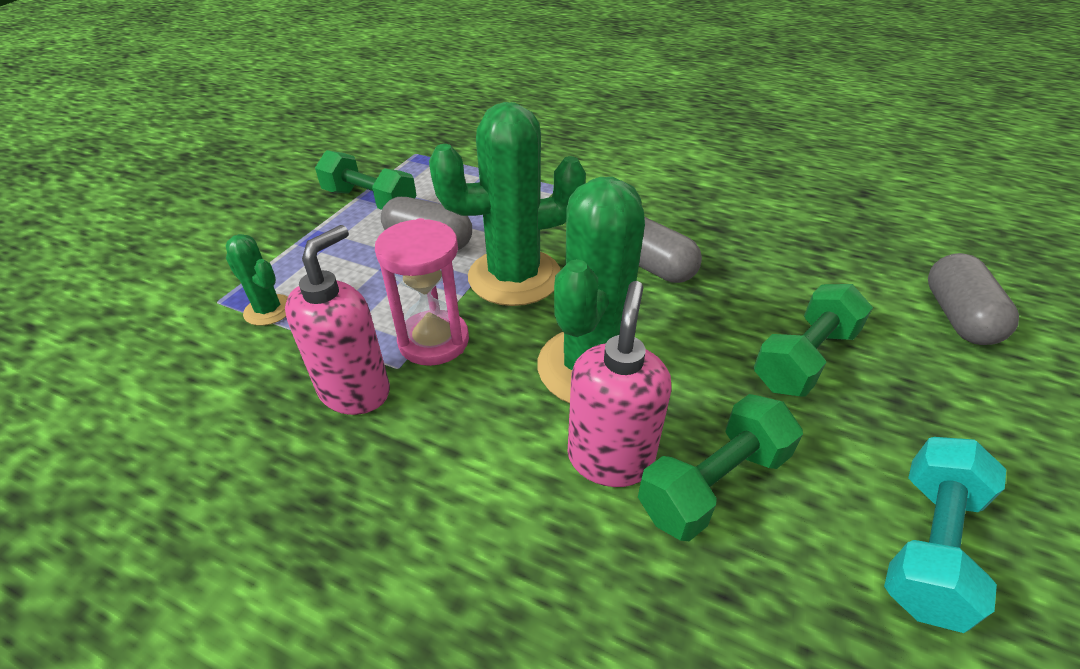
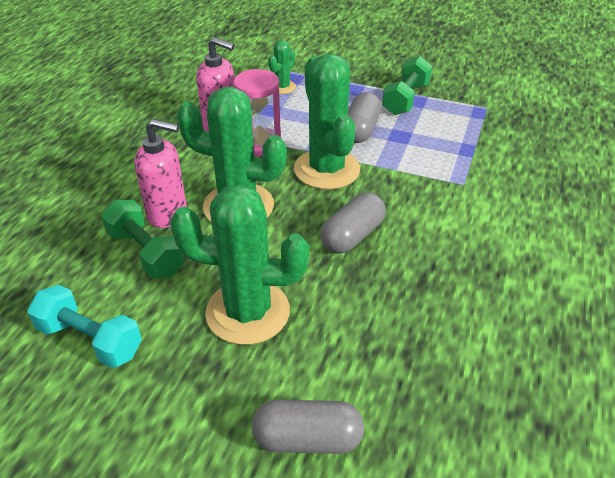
camera: 85 degrees right, 0 degrees up
green dumbbell [754,284,873,397] -> green cactus [170,184,309,345]

